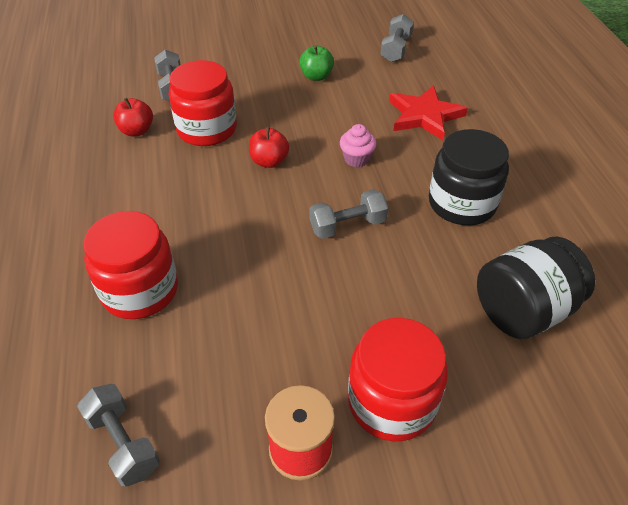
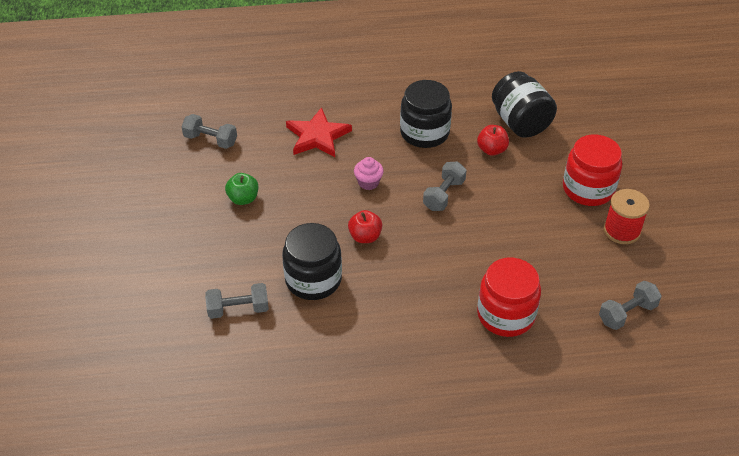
camera: 85 degrees left, 0 degrees up
red apple [113,98,153,137] -> red apple moved to [477,125,509,156]
red jar [169,60,237,146] -> black jar [282,223,342,300]
grey dumbbell [310,189,388,239] -> grey dumbbell turned 45 degrees clockwise [423,161,467,211]

